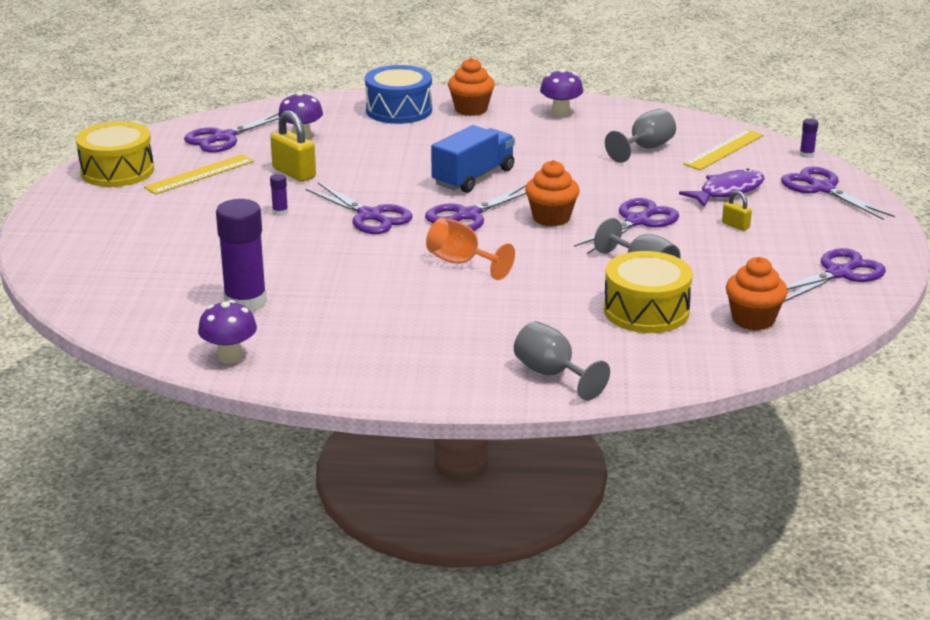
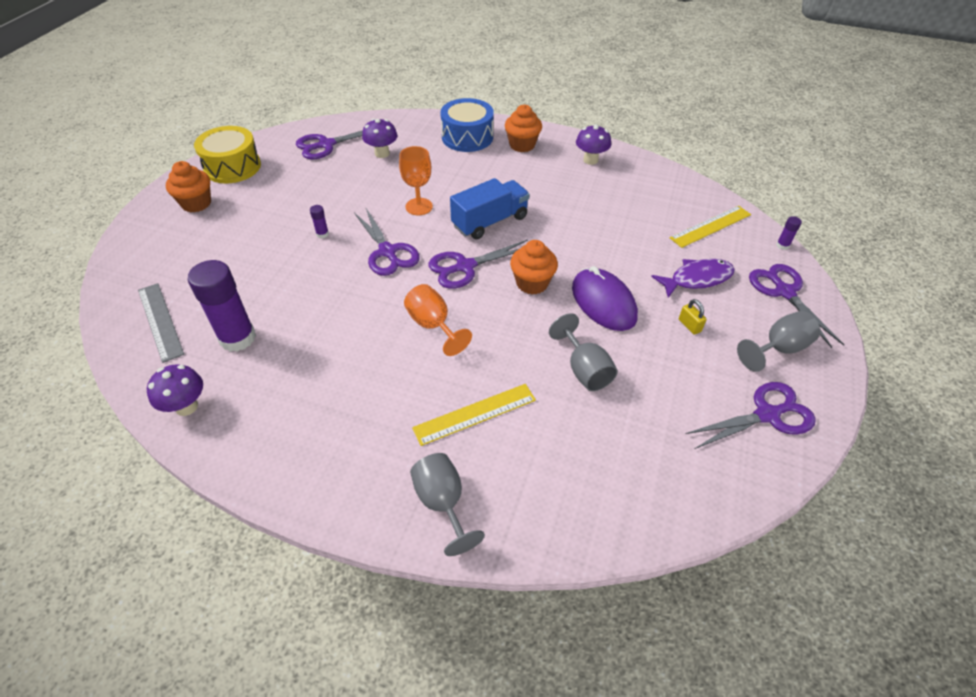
camera: 15 degrees right, 20 degrees up
yellow ruler [144,154,254,194] -> yellow ruler moved to [412,384,536,446]
yellow padlock [270,110,316,182] -> none
purple scissors [574,198,679,254] -> purple mouse [572,266,638,331]
yellow drum [604,251,693,333] -> none
grey goblet [605,109,676,163] -> grey goblet moved to [737,311,820,372]
orange cupcake [726,257,788,330] -> orange cupcake moved to [166,161,211,213]
none -> grey ruler [138,283,184,363]
none -> orange goblet [399,146,433,215]

